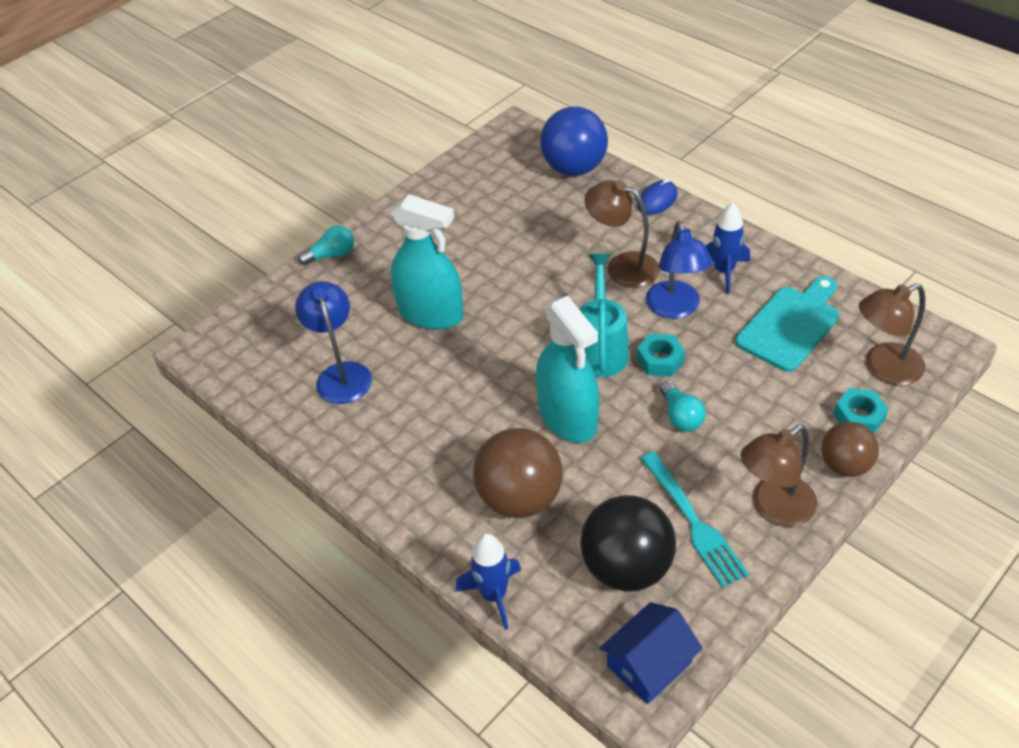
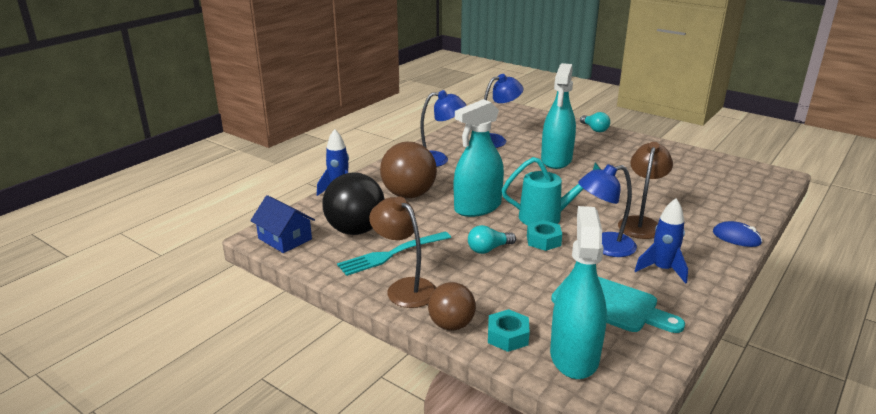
camera: 80 degrees right, 20 degrees down
blue ball [540,106,608,176] -> none
brown lamp [859,283,925,385] -> turquoise spray bottle [550,206,607,379]
none -> blue lamp [420,90,466,167]

